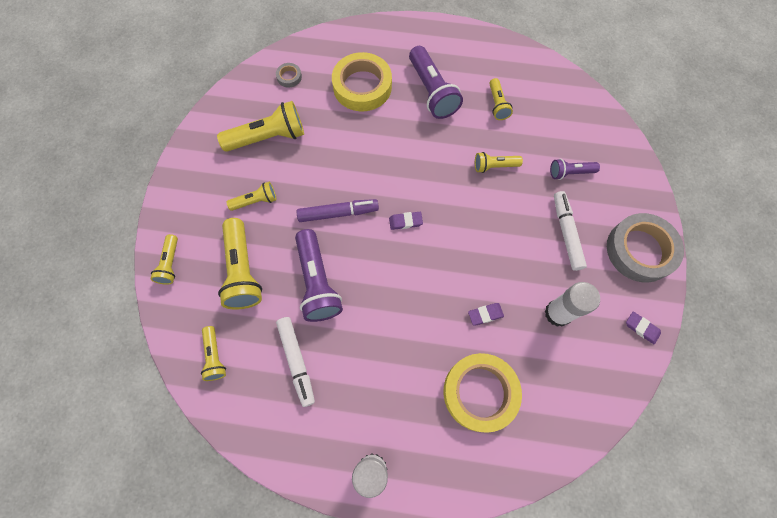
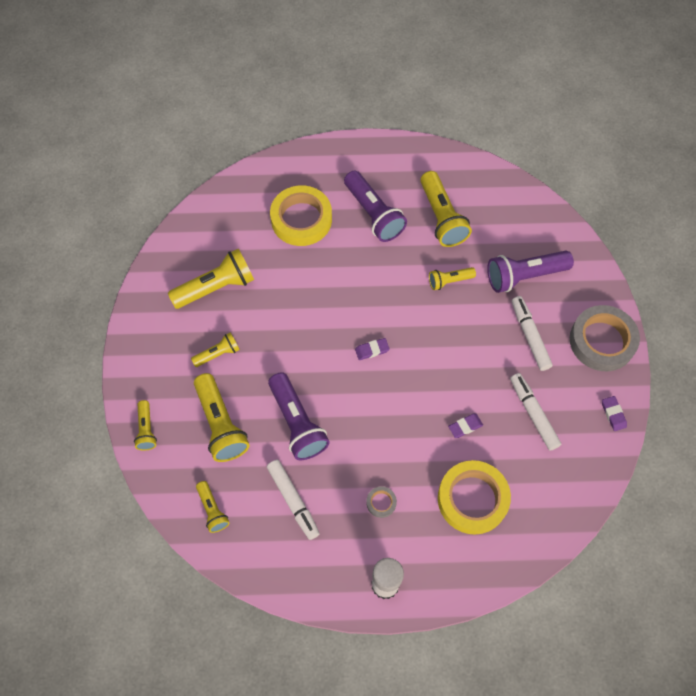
camera: 10 degrees left, 5 degrees down
grey tape [276,63,302,88] -> grey tape moved to [366,486,397,518]
purple marker [297,199,379,222] -> none
yellow flashlight [489,78,513,120] -> yellow flashlight [420,171,472,247], size x1.81
white glue stick [545,282,600,327] -> white marker [510,373,561,451]
purple flashlight [550,159,600,180] -> purple flashlight [487,251,574,293], size x1.81
purple eraser [626,312,661,345] -> purple eraser turned 45 degrees clockwise [602,396,627,431]

